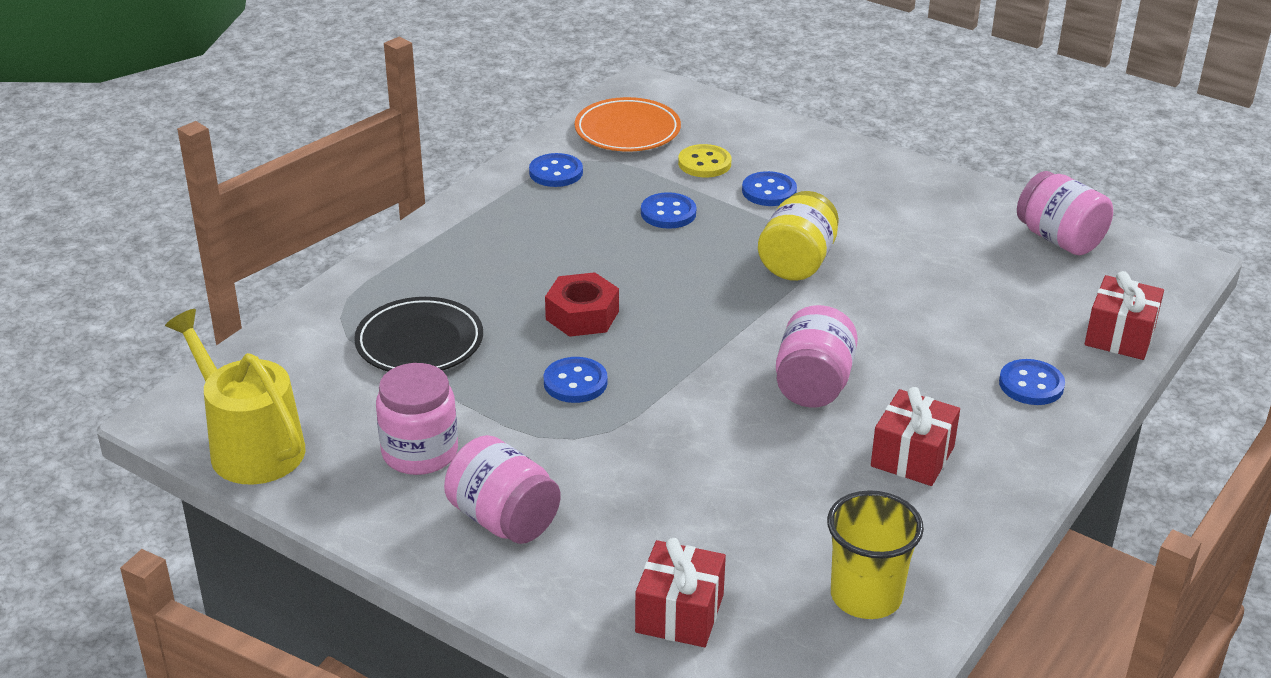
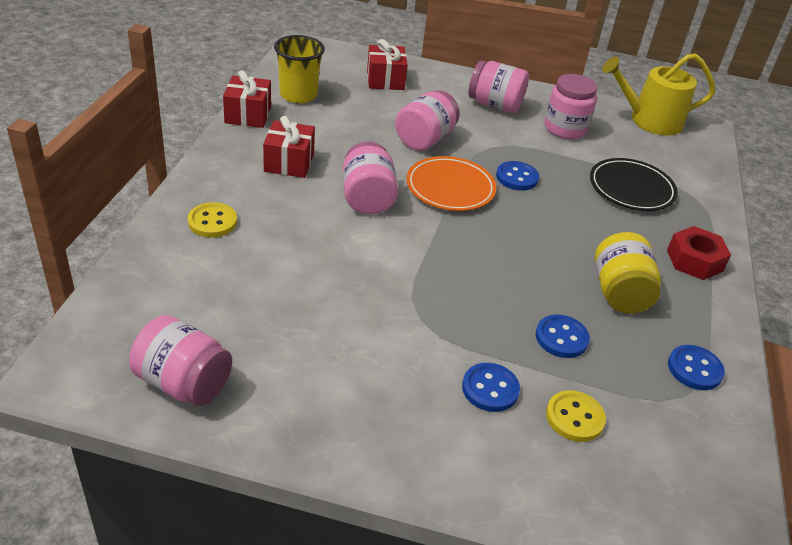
camera: 155 degrees right, 5 degrees up
yellow watering can [165,309,305,485] -> yellow watering can turned 150 degrees clockwise [602,53,715,135]
red nut [545,272,619,337] -> red nut moved to [667,226,731,280]
orange plate [575,97,681,152] -> orange plate moved to [406,156,496,211]
yellow jar [758,191,839,281] -> yellow jar moved to [595,232,661,314]
blue button [999,359,1065,405] -> yellow button [188,202,237,238]
red gift [1085,271,1164,360] -> red gift moved to [223,70,271,128]
none -> pink jar [395,90,460,151]

